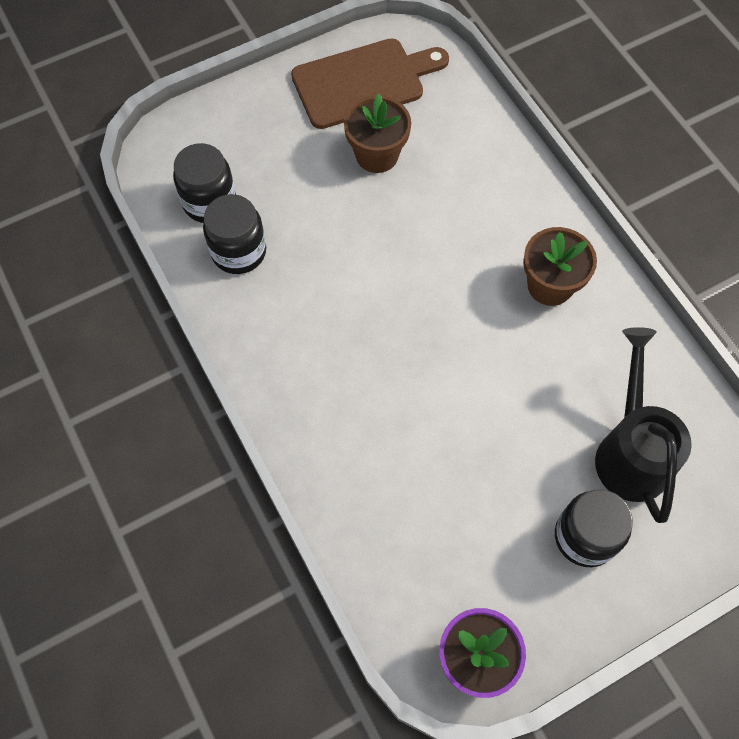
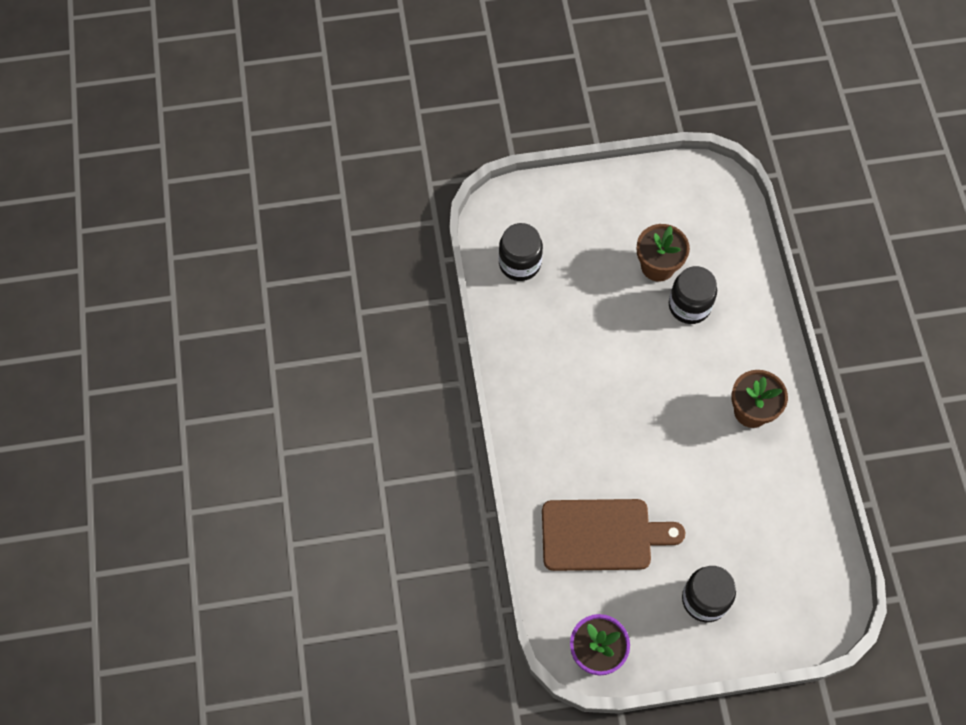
camera: 20 degrees right, 0 degrees up
black jar [203,194,266,274] -> black jar moved to [669,266,717,324]
brown cutting board [291,38,449,129] -> brown cutting board moved to [542,499,685,571]
black watering can [595,327,692,523] -> none

